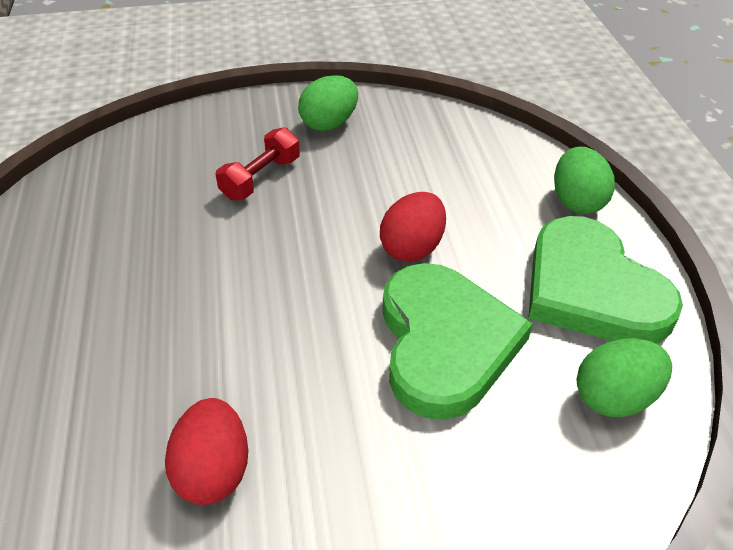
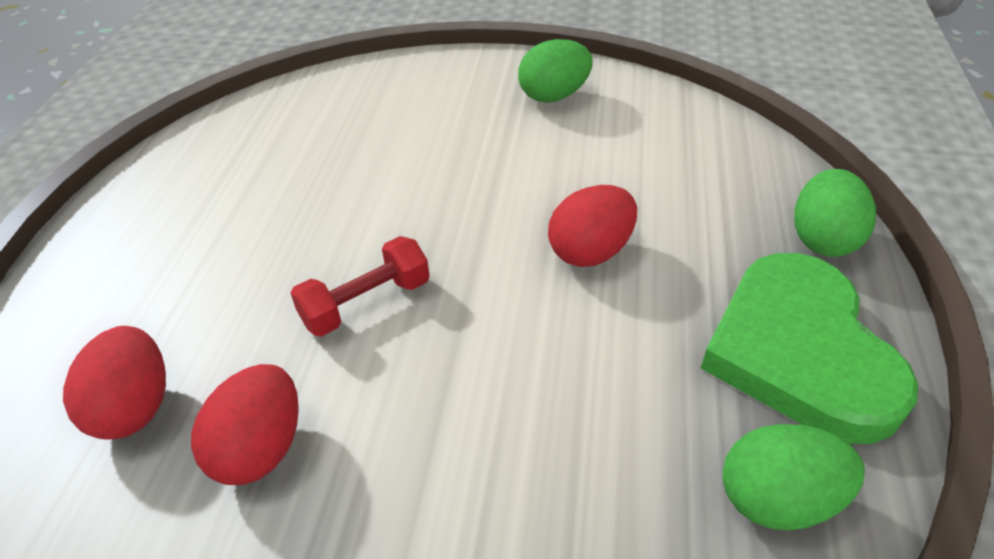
camera: 20 degrees right, 0 degrees up
red dumbbell [215,127,300,200] -> red dumbbell moved to [291,236,430,337]
green heart [382,263,533,420] -> none
none -> red egg [63,326,166,439]

